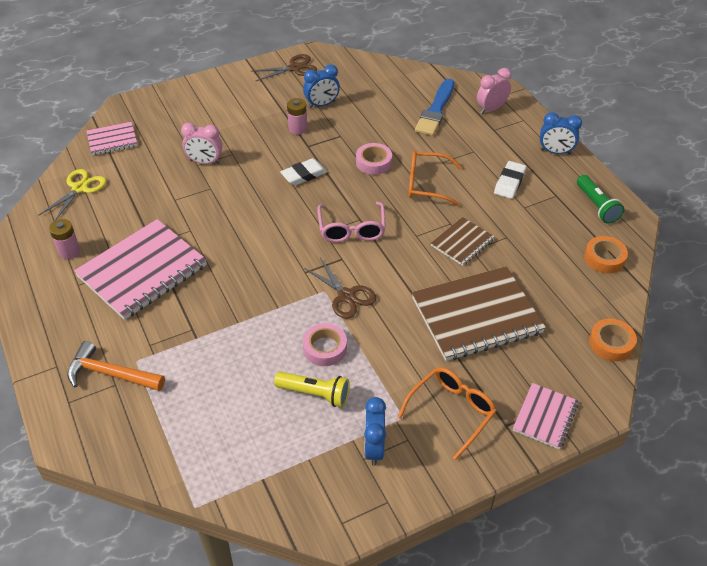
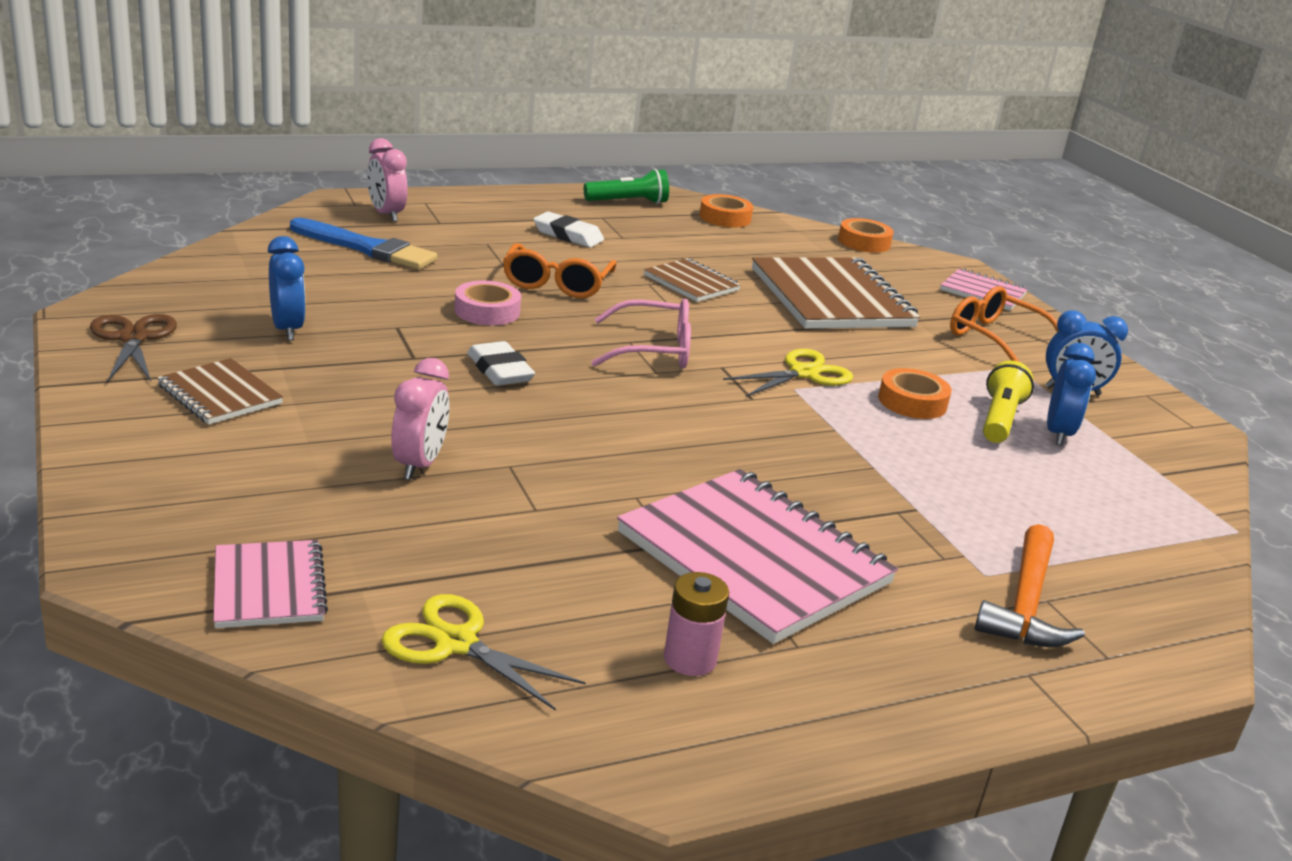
camera: 90 degrees left, 20 degrees down
pink battery [287,98,307,135] -> none
pink tape [303,323,347,366] -> orange tape [878,368,952,419]
brown scissors [304,258,376,319] -> yellow scissors [723,349,853,397]
blue clock [540,112,582,155] -> blue clock moved to [1047,343,1096,446]
none -> brown notebook [157,358,283,425]

